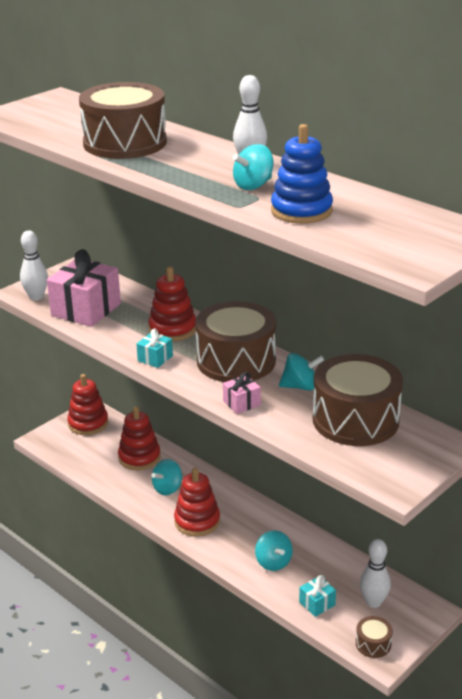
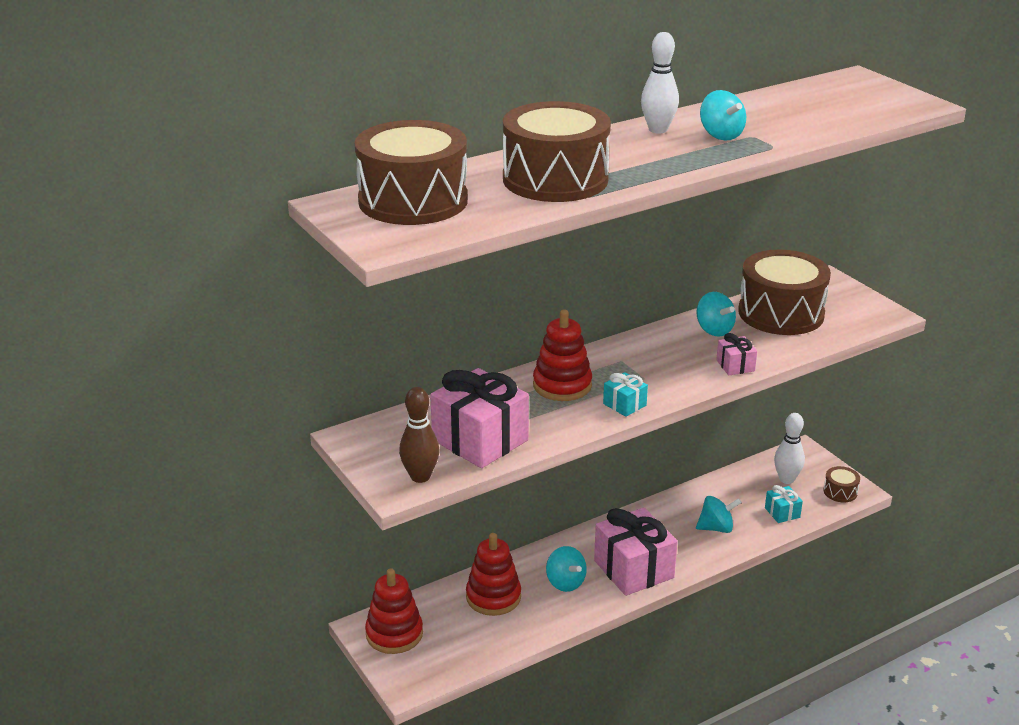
camera: 75 degrees left, 0 degrees up
white bowling pin [20,231,48,301] -> brown bowling pin [399,387,439,483]
red stacking toy [174,468,220,537] -> pink gift [594,507,678,596]
brown drum [195,301,276,382] -> brown drum moved to [355,120,468,225]
blue stacking toy [271,124,333,224] -> none
turquoise spinning top [279,353,324,391] -> turquoise spinning top turned 135 degrees clockwise [697,292,736,337]

